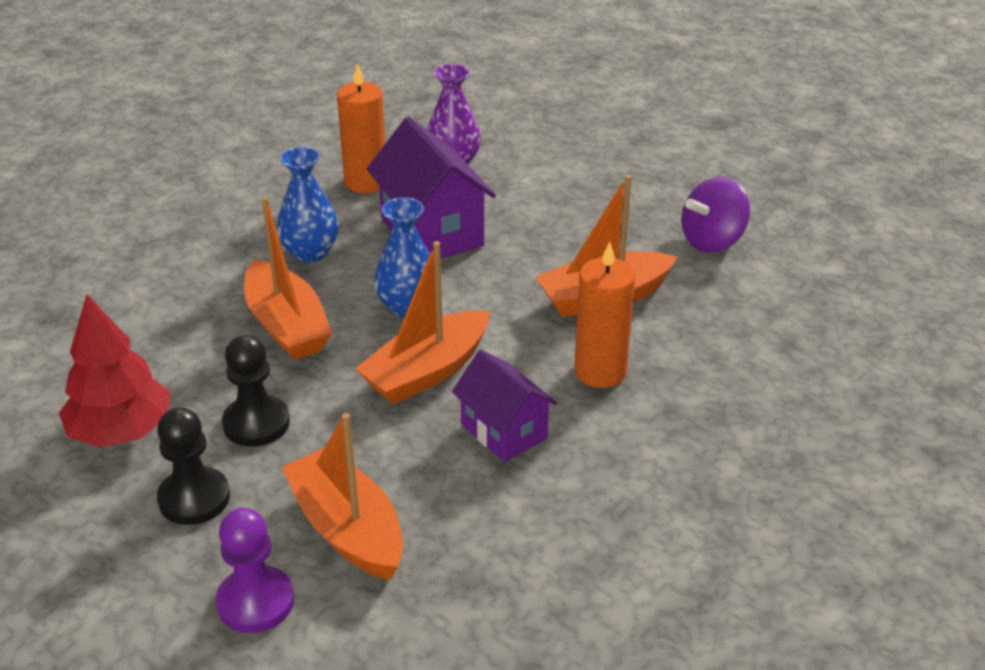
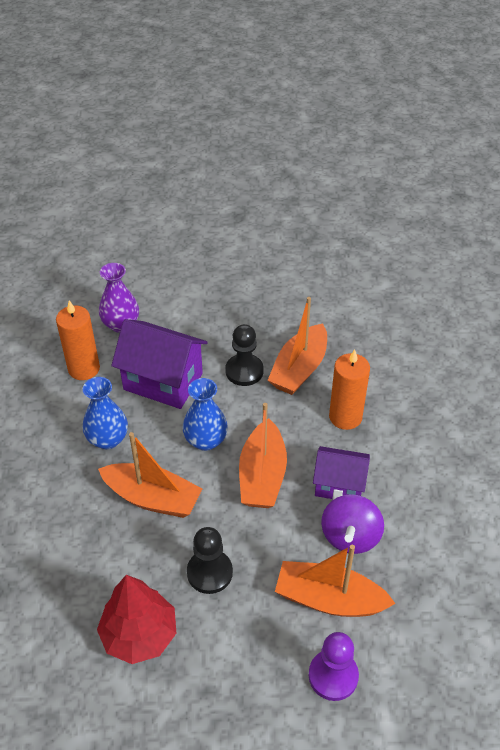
camera: 40 degrees left, 10 degrees up
black pawn [157,407,230,525] -> black pawn moved to [225,324,264,386]
purple spinning top [681,177,750,253] -> purple spinning top moved to [321,494,384,554]

